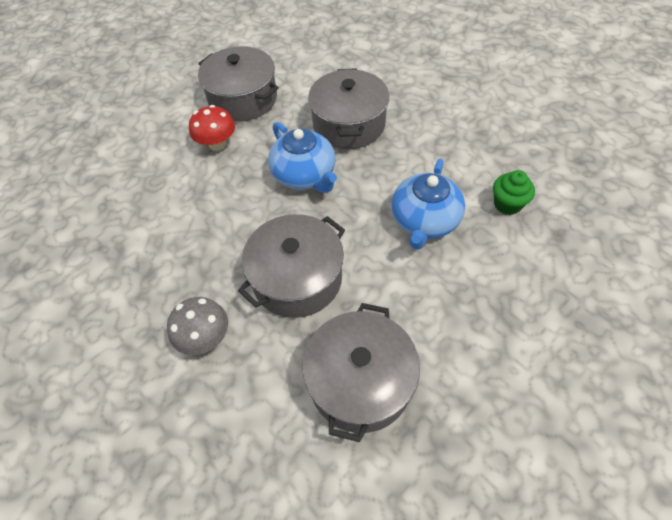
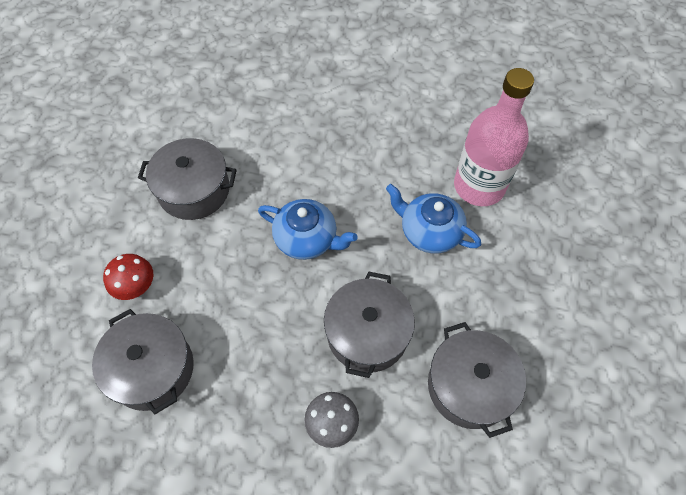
camera: 35 degrees left, 5 degrees up
red mushroom [189,105,235,151] -> red mushroom moved to [103,254,153,300]
grey pot [308,68,389,149] -> grey pot moved to [92,309,194,414]
blue teapot [391,159,465,250] -> blue teapot turned 135 degrees clockwise [386,184,481,254]
green cupcake [493,170,535,215] -> pink bottle [454,68,534,206]

